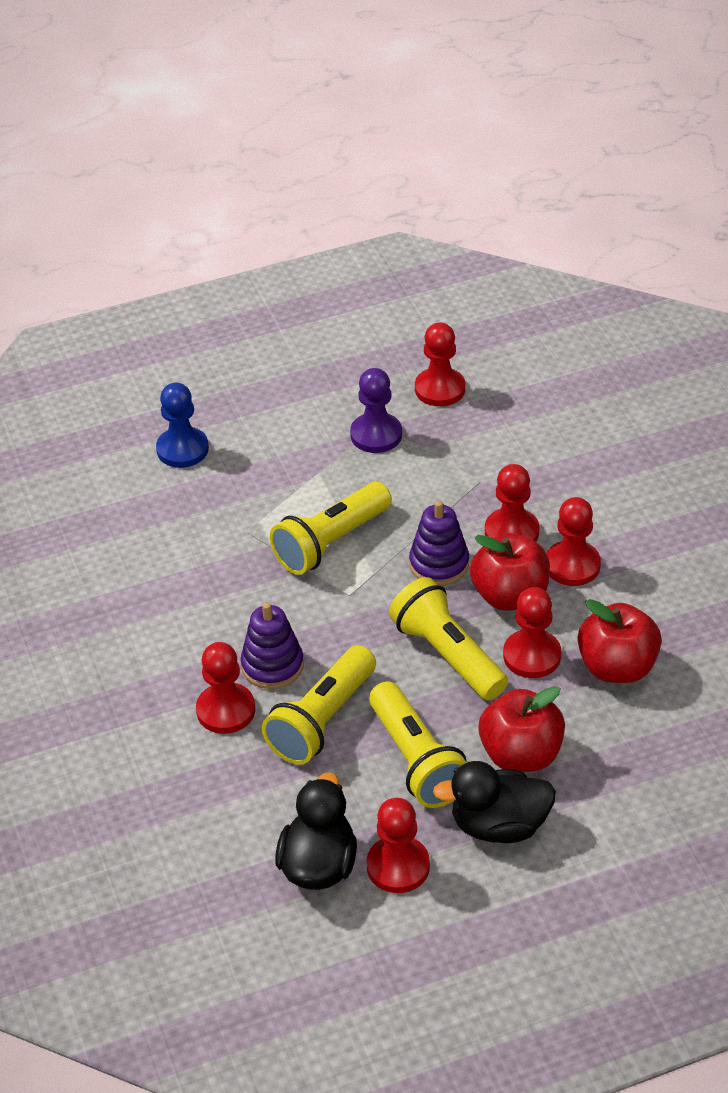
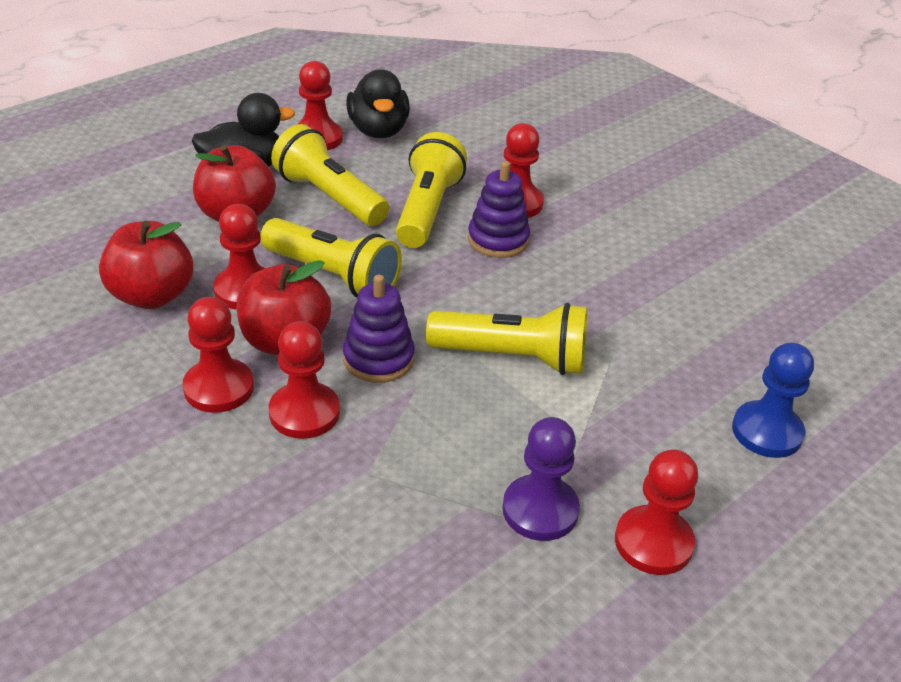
camera: 155 degrees right, 5 degrees down
yellow flashlight [270,482,392,575] -> yellow flashlight turned 75 degrees clockwise [426,303,587,375]
red pawn [415,322,465,406] -> red pawn moved to [615,449,698,575]

